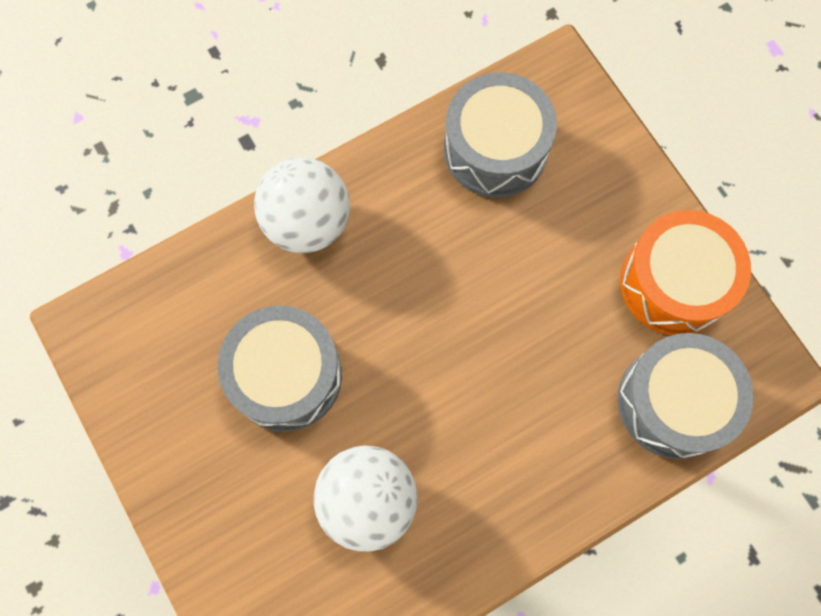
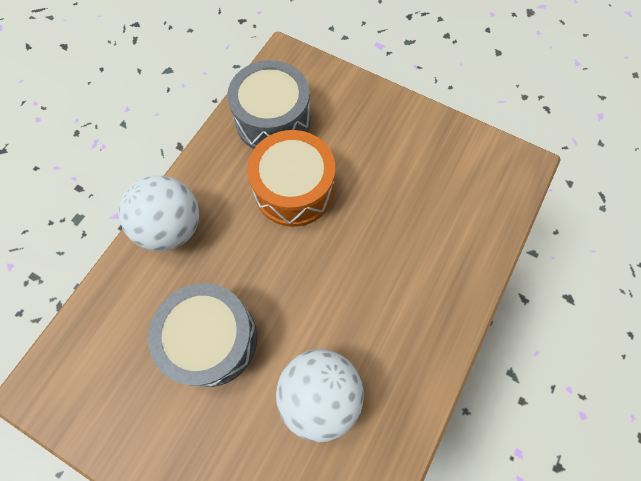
camera: 30 degrees left, 5 degrees down
grey drum [618,333,754,459] -> none
orange drum [620,210,751,335] -> orange drum moved to [247,130,335,227]

